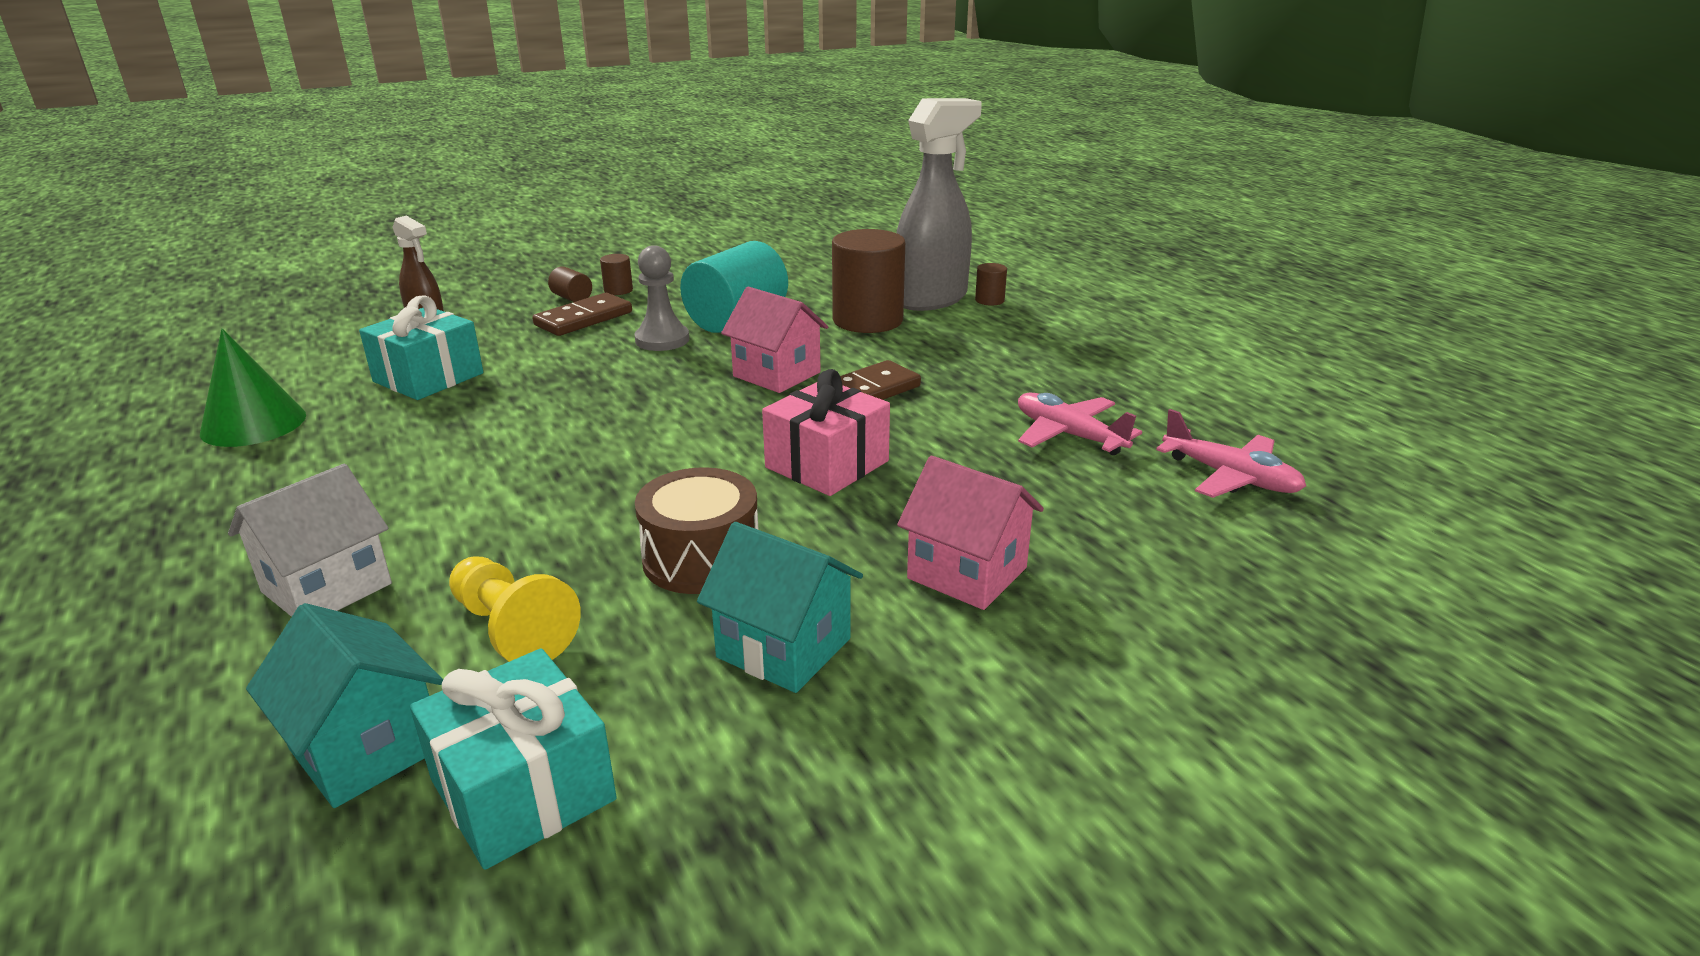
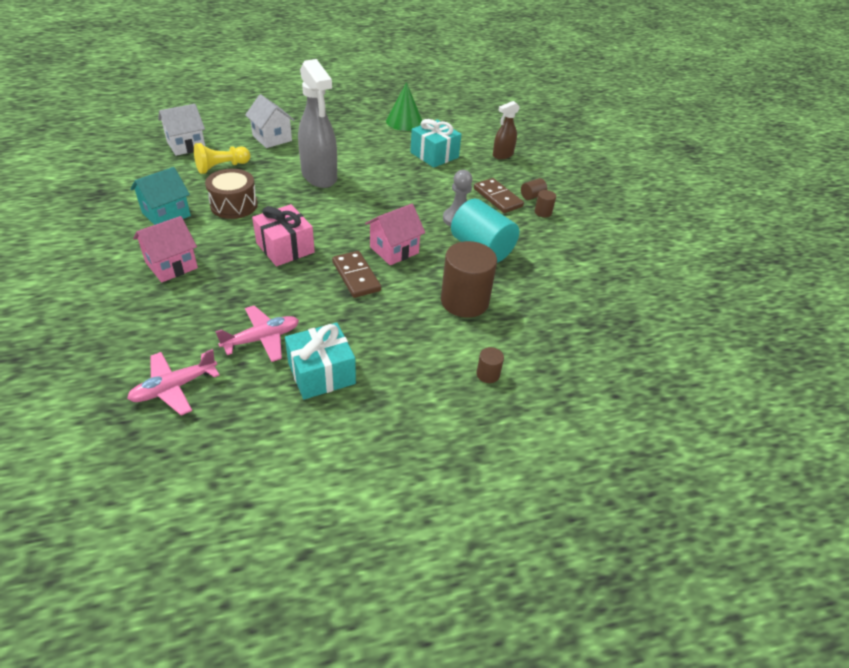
camera: 100 degrees right, 15 degrees up
turquoise house [246,603,443,808] -> white house [158,104,206,156]
turquoise gift [410,648,617,870] -> turquoise gift moved to [285,323,356,399]
grey spray bottle [897,98,982,311] -> grey spray bottle moved to [298,59,337,188]

